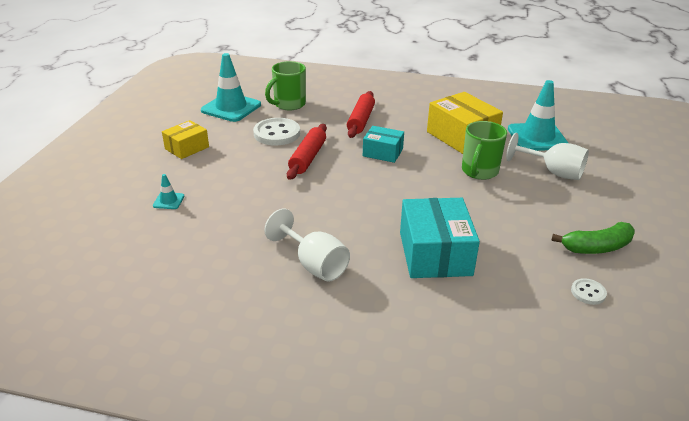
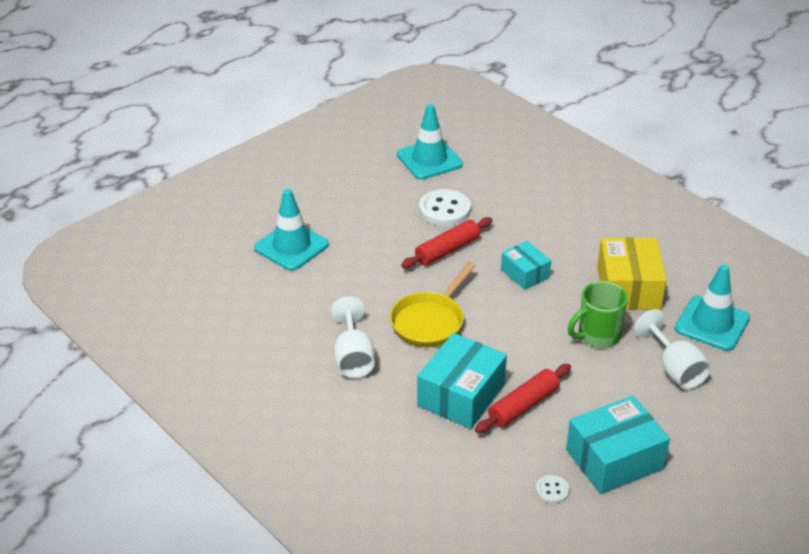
camera: 35 degrees right, 5 degrees up
turquoise traffic cone [153,174,184,209] -> turquoise traffic cone [254,189,329,271], size x2.28
yellow box [162,120,209,159] -> none
green mug [265,61,306,110] -> none
red rolling pin [347,91,375,138] -> red rolling pin moved to [475,364,571,434]
green banana [551,222,635,254] -> turquoise box [566,396,670,494]
none -> yellow pan [390,262,476,347]

